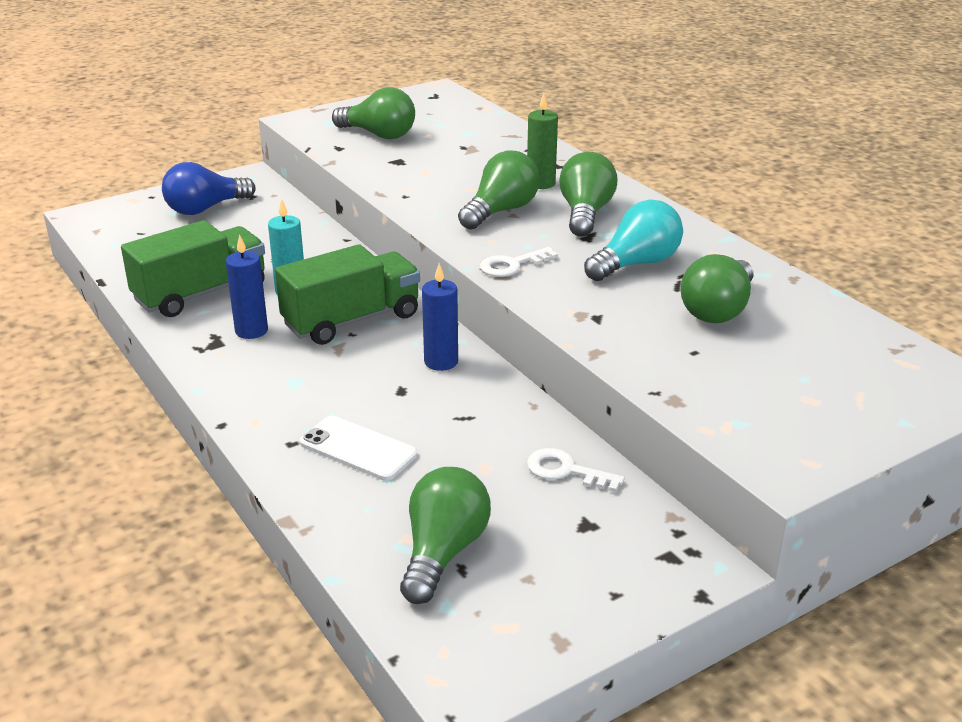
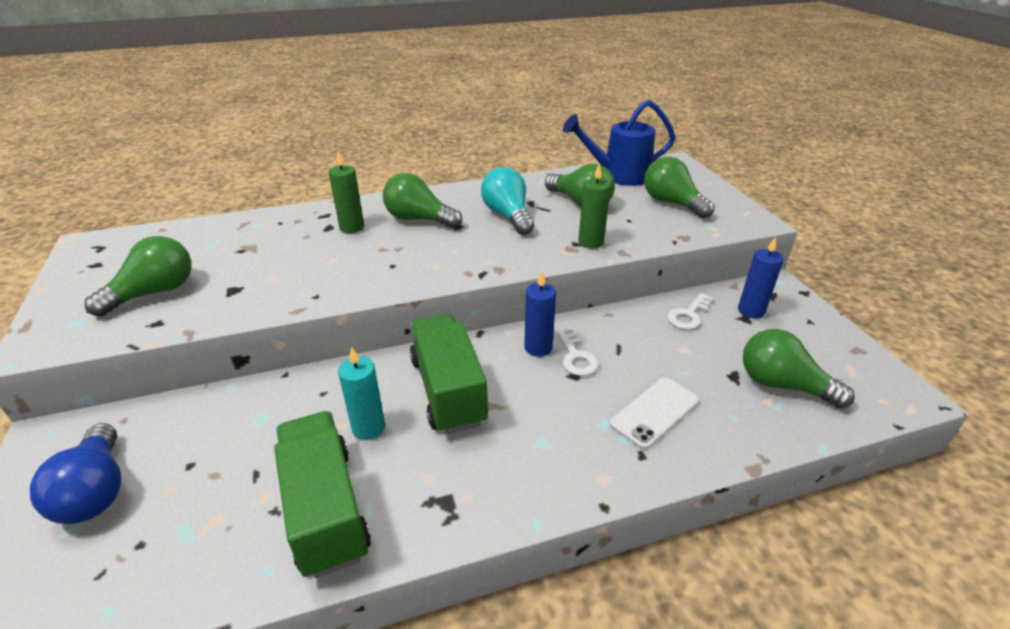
camera: 75 degrees left, 5 degrees up
blue candle [226,234,268,339] -> blue candle moved to [738,237,784,319]
green light bulb [458,150,539,230] -> green light bulb moved to [644,157,715,219]
white key [480,247,558,277] -> white key moved to [556,327,599,376]
none -> blue watering can [563,100,676,186]
none -> green candle [578,164,611,249]

